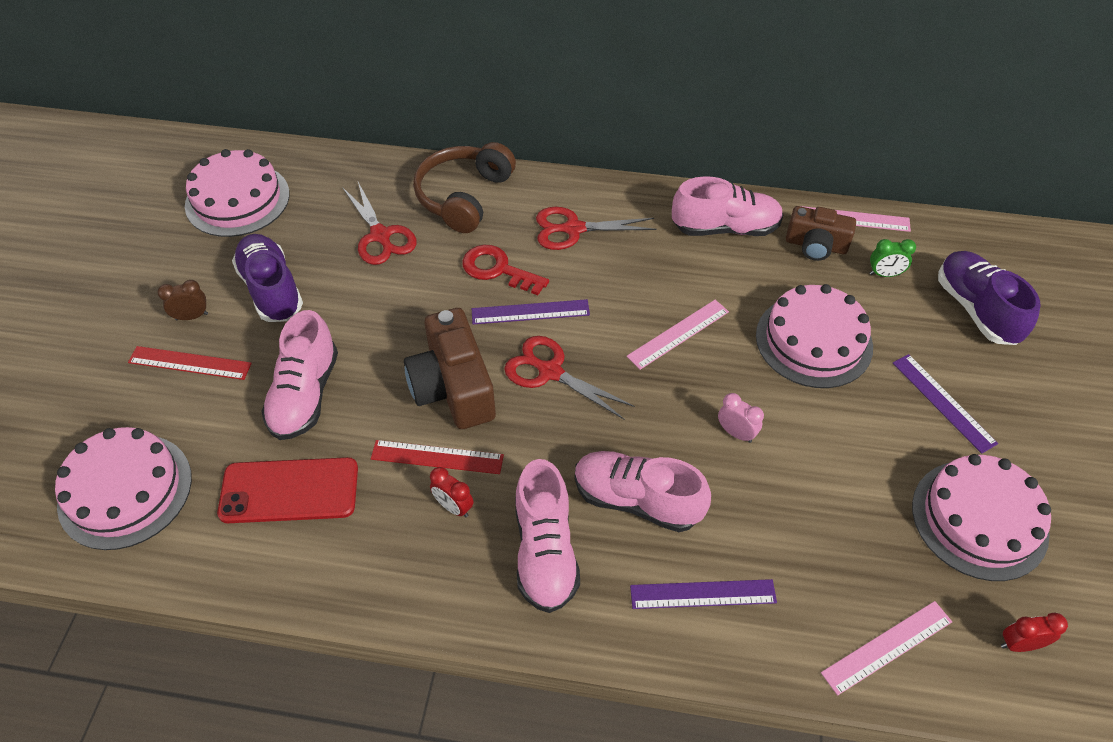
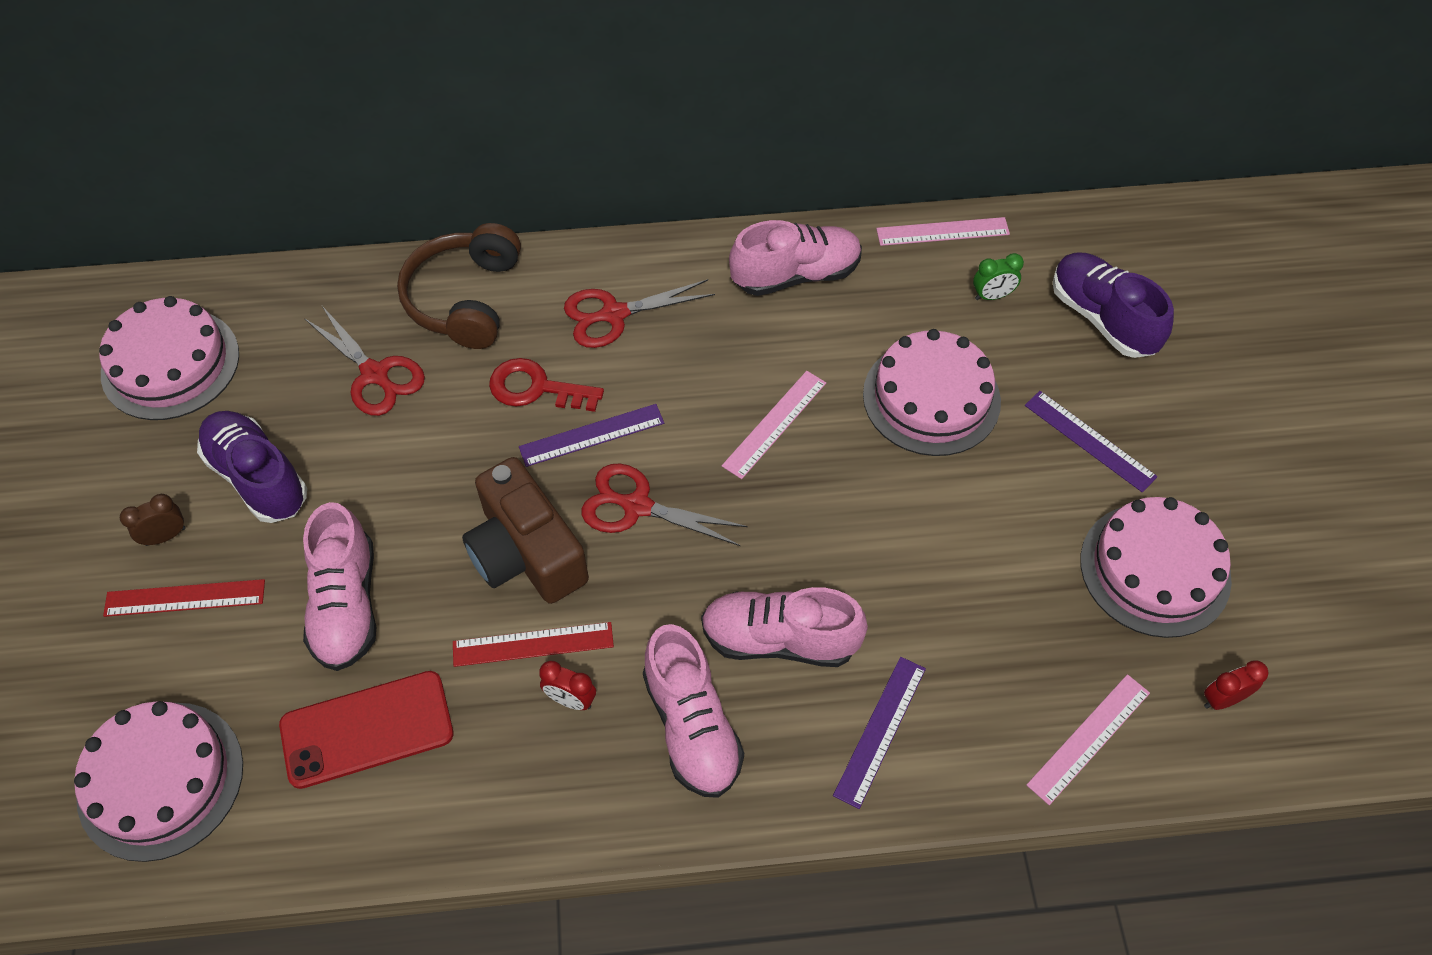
camera: 15 degrees left, 5 degrees up
purple ruler [630,579,777,609] -> purple ruler turned 45 degrees counterclockwise [833,657,926,809]
pink clock [718,393,764,443] -> none
brown camera [786,206,856,261] -> none

